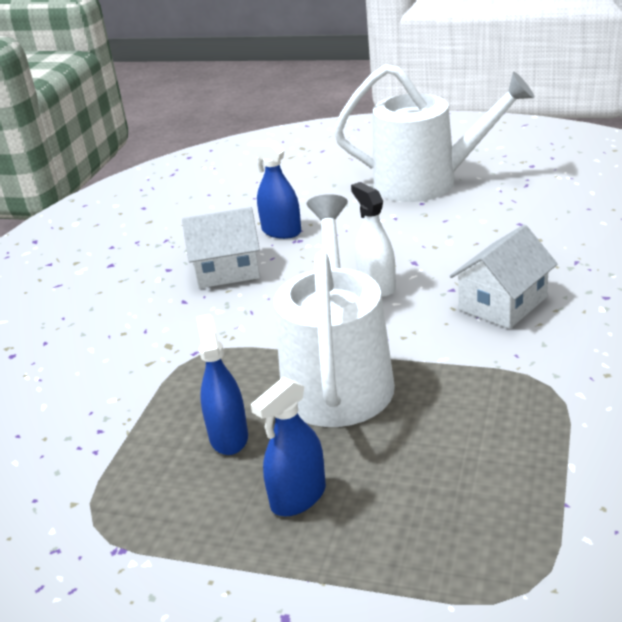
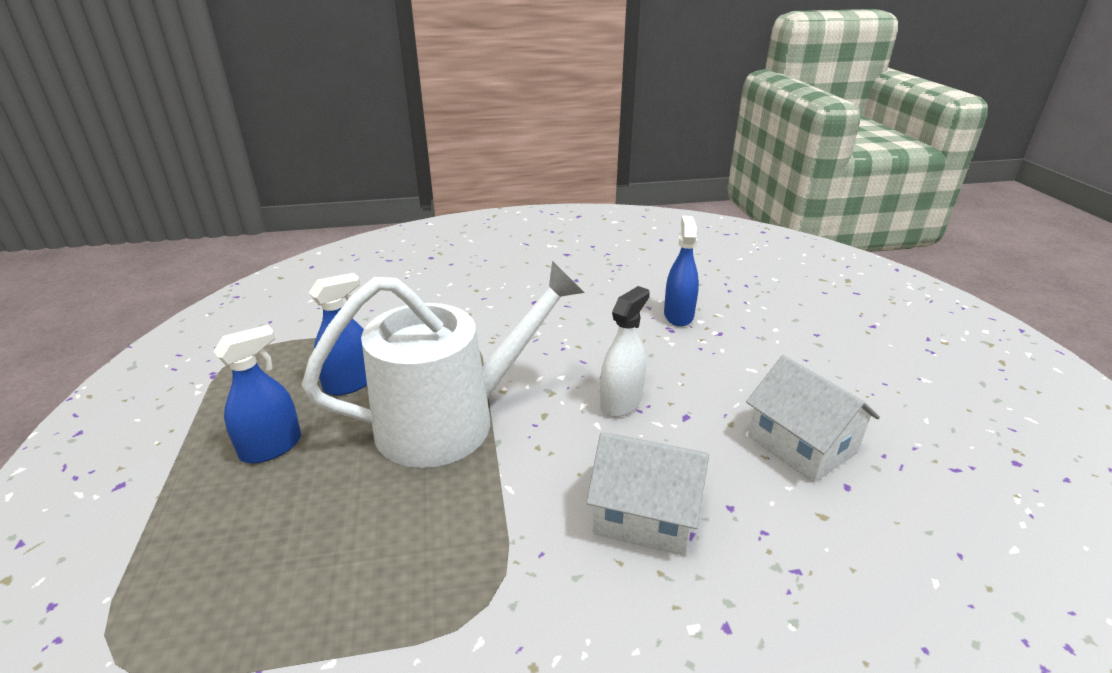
camera: 60 degrees right, 0 degrees up
white house [182,207,260,289] -> white house moved to [746,355,880,482]
blue spray bottle [251,377,326,516] -> blue spray bottle turned 120 degrees clockwise [214,325,301,463]
white watering can [334,64,535,202] -> none

